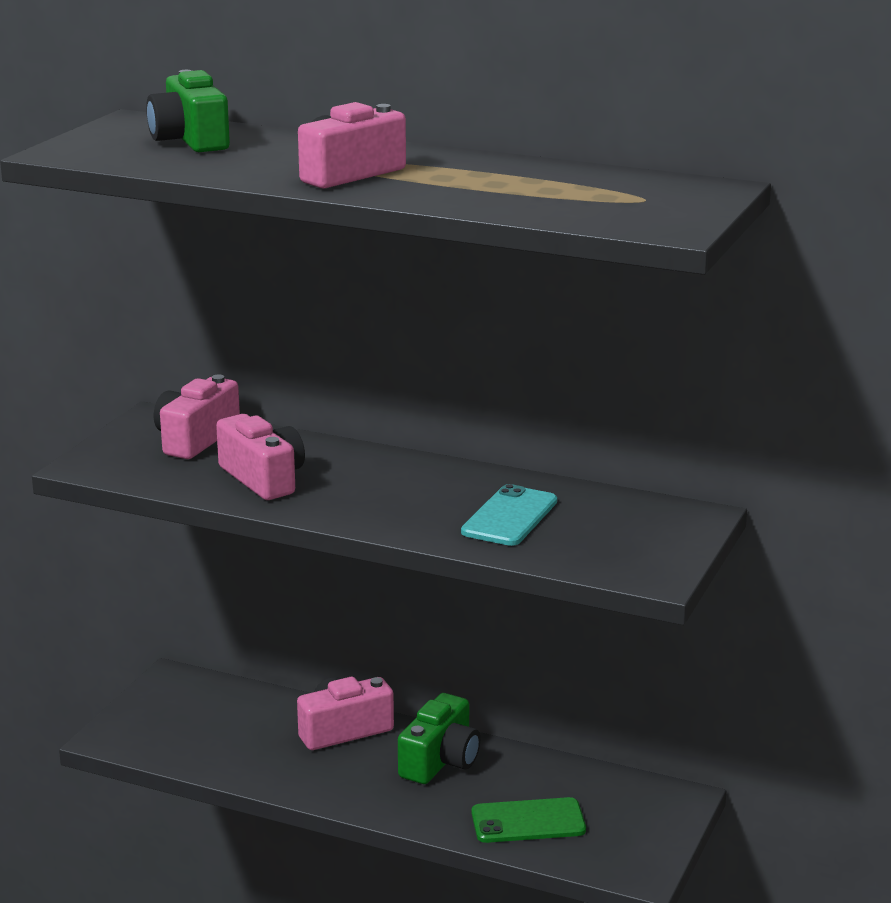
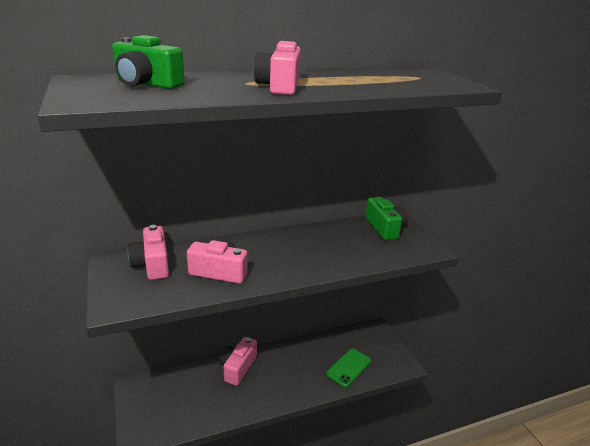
camera: 45 degrees left, 5 degrees up
green camera [398,693,480,784] -> green camera moved to [366,197,407,240]
turquoise phone [461,484,557,546] -> none

